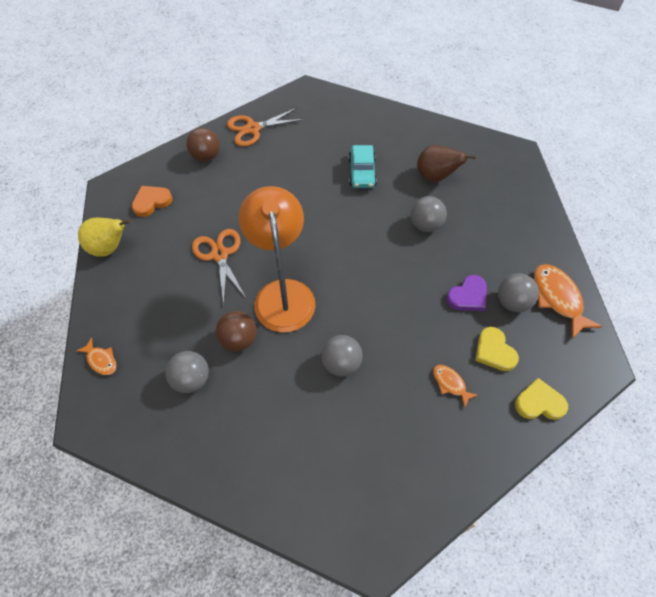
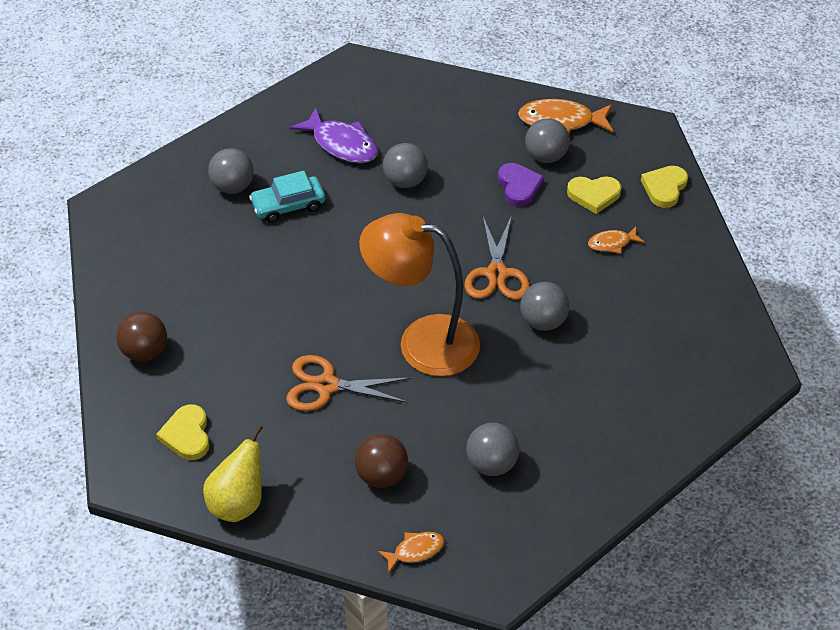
camera: 65 degrees left, 10 degrees down
orange heart [132,186,172,217] -> yellow heart [156,404,210,460]
brown ball [216,311,256,351] -> brown ball moved to [355,434,408,488]
orange scissors [227,108,304,146] -> orange scissors moved to [465,215,530,300]
turquoise car [348,145,377,188] -> turquoise car turned 135 degrees clockwise [249,171,325,223]
brown pear [417,145,476,182] -> purple fish [290,108,378,163]
none -> grey ball [208,148,254,194]

